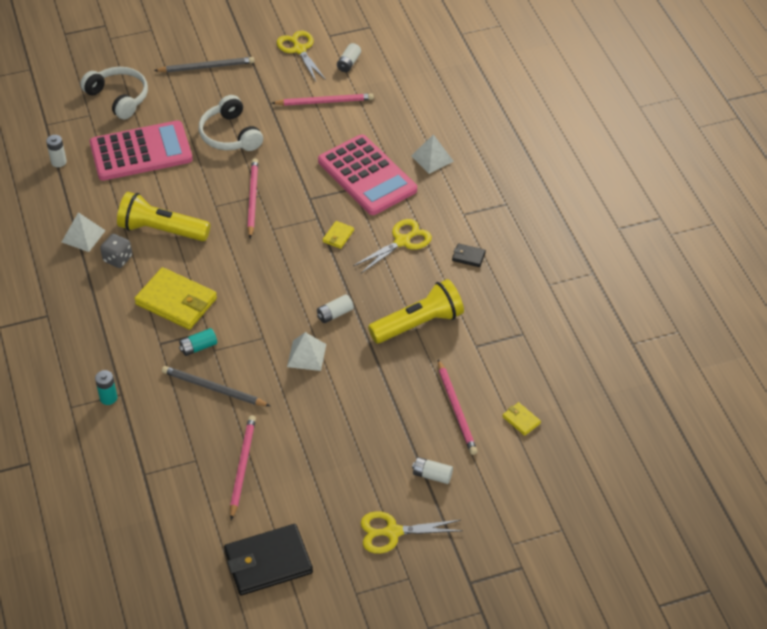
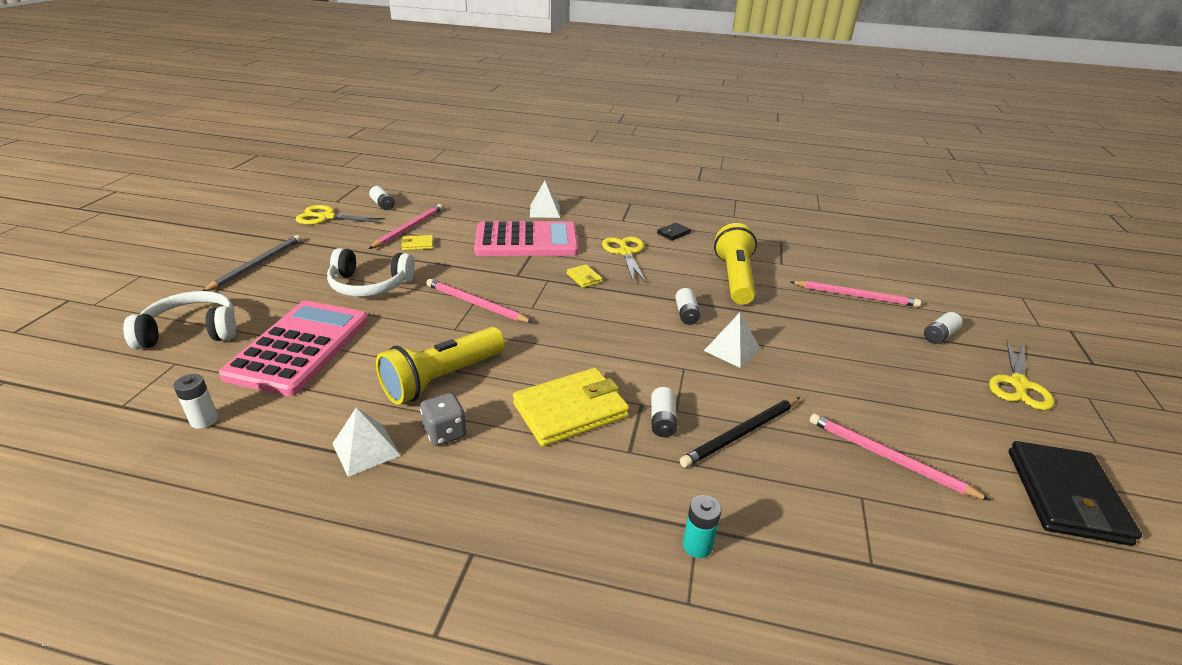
camera: 60 degrees left, 15 degrees down
grey pencil [162,366,270,406] -> black pencil [680,397,800,467]
turquoise battery [179,328,217,356] -> white battery [651,387,677,437]
yellow wallet [502,402,541,436] -> yellow wallet moved to [401,235,434,250]

